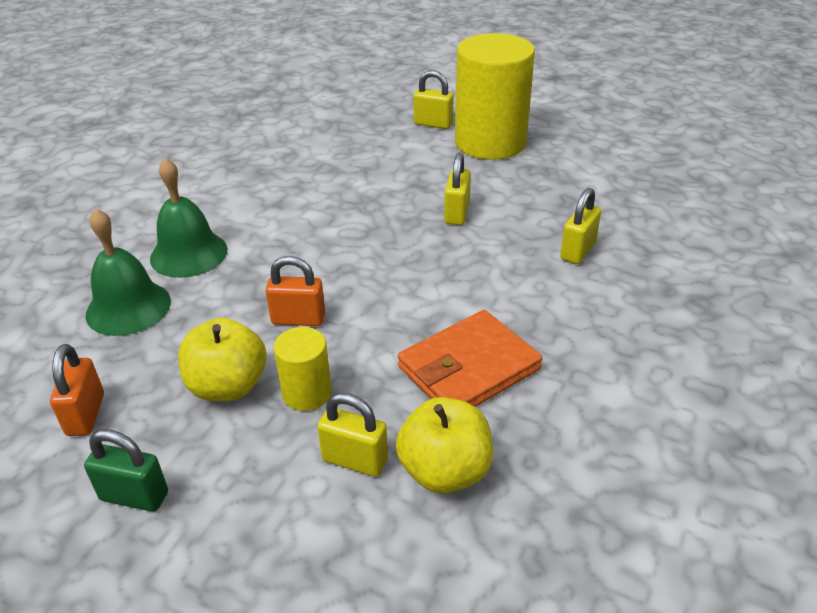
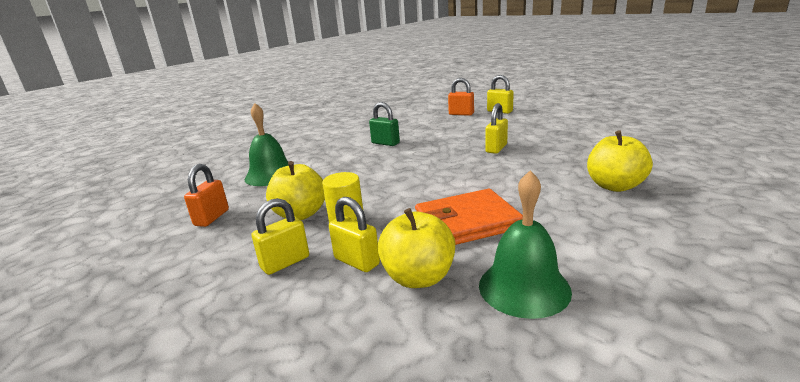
camera: 20 degrees right, 15 degrees down
green padlock [84,429,168,512] -> green padlock moved to [369,102,400,146]
green bell [150,158,228,278] -> green bell moved to [479,170,572,319]
orange padlock [265,256,325,326] -> orange padlock moved to [448,78,474,116]
yellow cylinder [455,33,535,160] -> none
yellow padlock [560,188,601,264] -> yellow padlock moved to [252,198,309,275]
none -> yellow apple [587,130,653,192]

